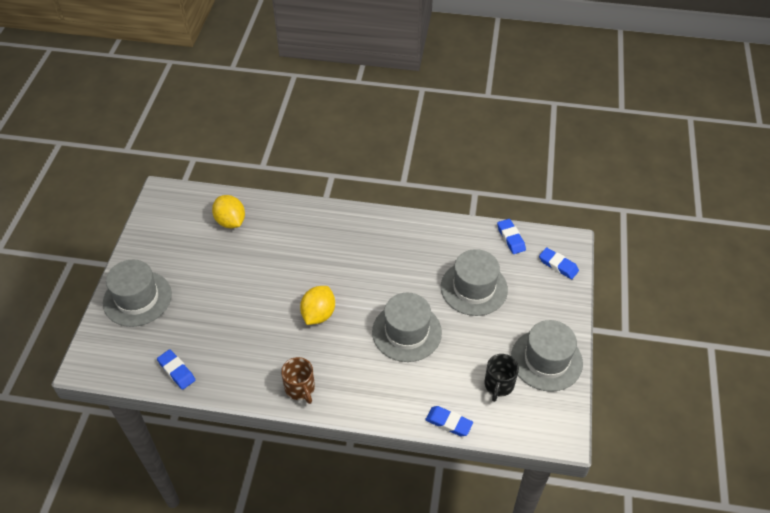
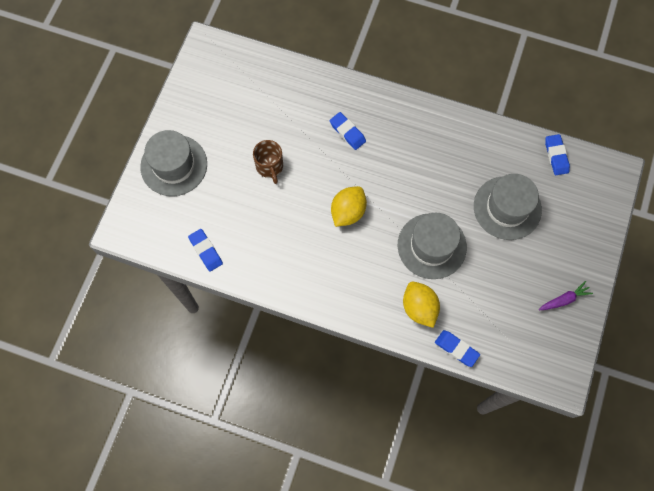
camera: 10 degrees right, 20 degrees up
yellow lemon [212,195,245,228] -> yellow lemon moved to [403,282,440,328]
brown mug [281,357,315,404] -> brown mug moved to [253,140,283,184]
black mug [484,354,519,402] -> none
grey hat [511,320,583,392] -> purple carrot [539,281,593,310]
blue eraser [539,247,579,279] -> blue eraser moved to [330,112,366,150]

